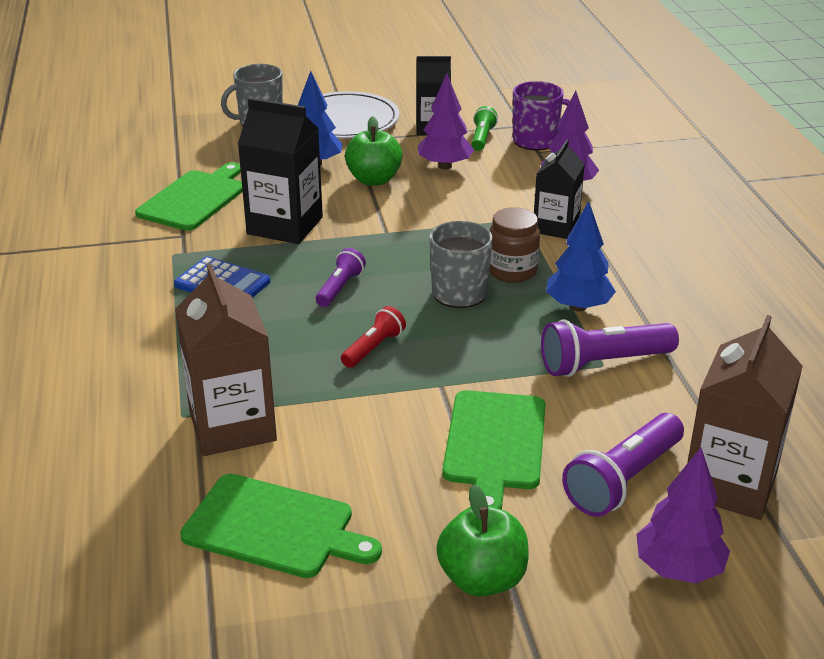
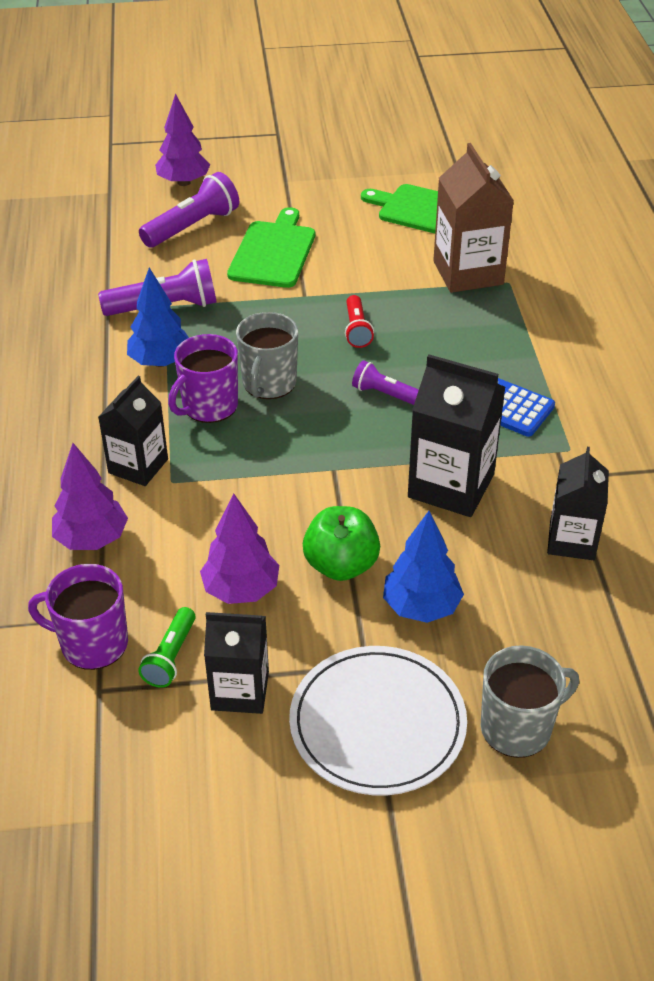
camera: 175 degrees left, 10 degrees up
green cutting board [135,162,243,231] -> black carton [547,447,609,560]
purple flashlight [316,248,366,307] -> purple flashlight turned 90 degrees clockwise [352,360,419,405]
red flashlight [341,306,406,368] -> red flashlight turned 45 degrees counterclockwise [345,295,374,348]
green apple [436,484,529,596] -> none
brown jar [489,207,540,283] -> purple mug [168,334,238,423]
brown carton [687,315,803,520] -> none

